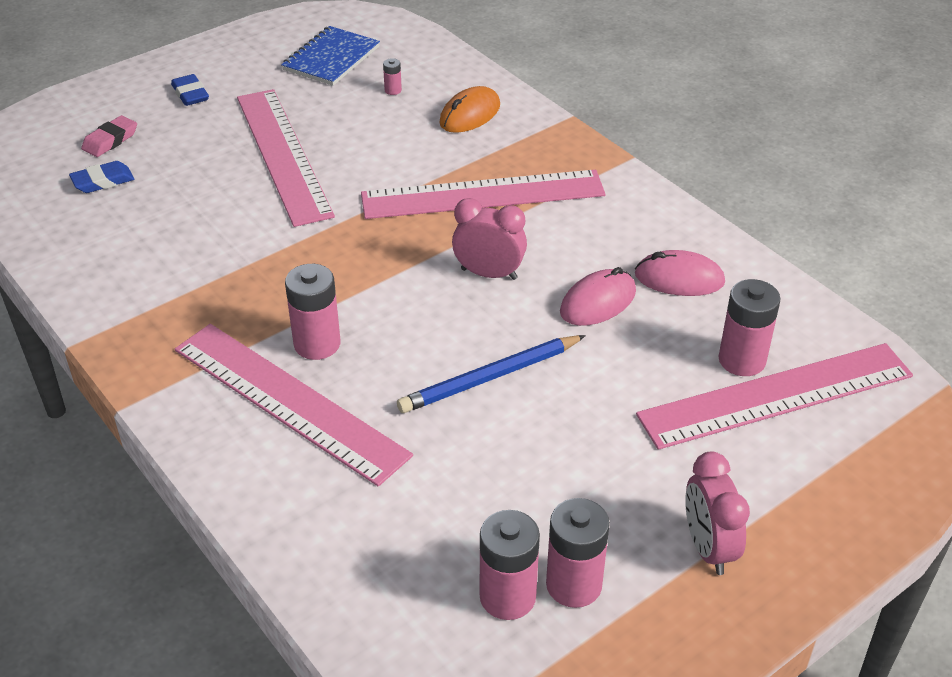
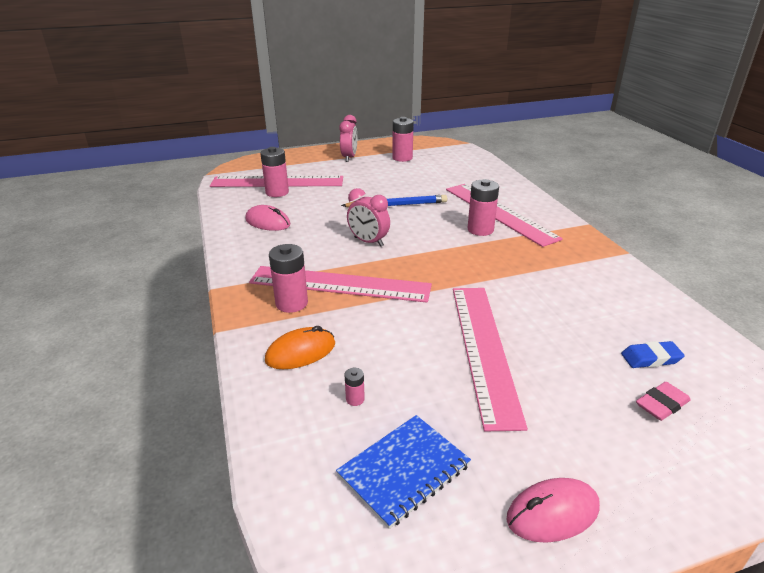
camera: 160 degrees left, 10 degrees down
blue eraser [171,74,209,106] -> none
pink battery [480,510,540,620] -> pink battery moved to [269,244,308,313]
pink mouse [560,267,636,326] -> pink mouse moved to [506,478,600,543]

